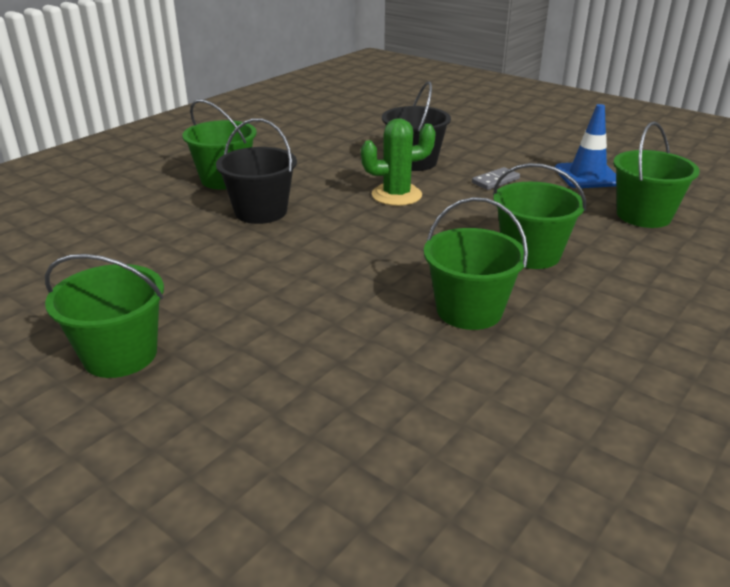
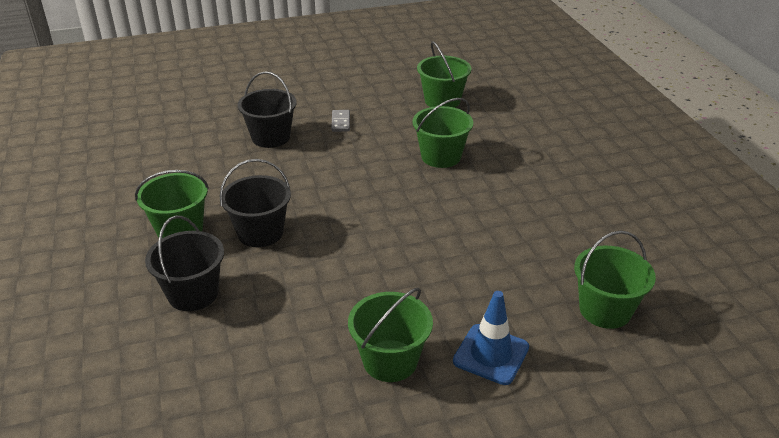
camera: 55 degrees left, 5 degrees up
green cactus [361,118,436,206] -> none
green bucket [424,197,528,330] -> green bucket moved to [574,230,656,329]
blue traffic cone [555,104,616,188] -> blue traffic cone moved to [453,291,529,385]
none -> black bucket [145,216,224,311]

